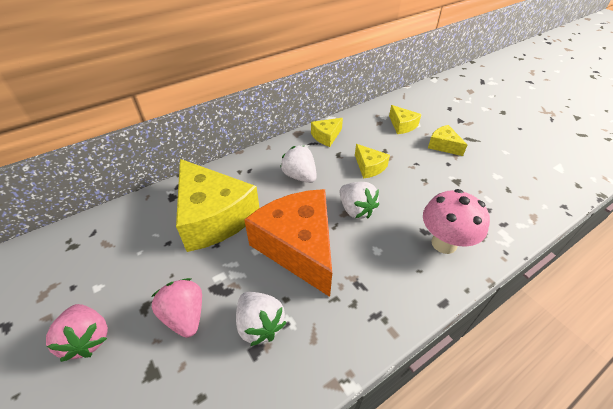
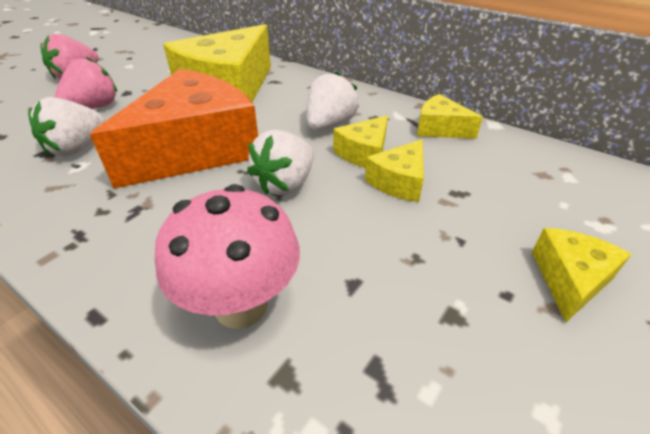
camera: 70 degrees right, 5 degrees down
yellow cheese [389,105,421,134] -> yellow cheese moved to [333,115,388,168]

